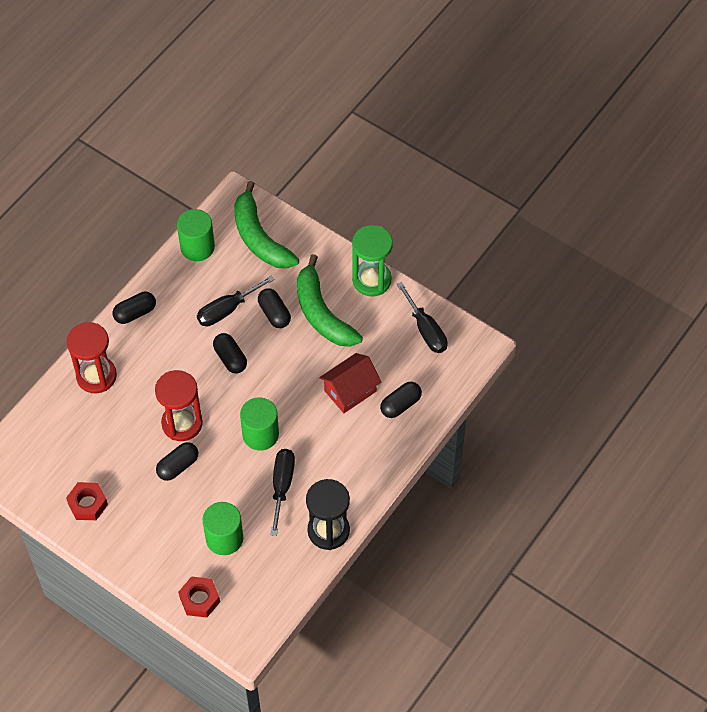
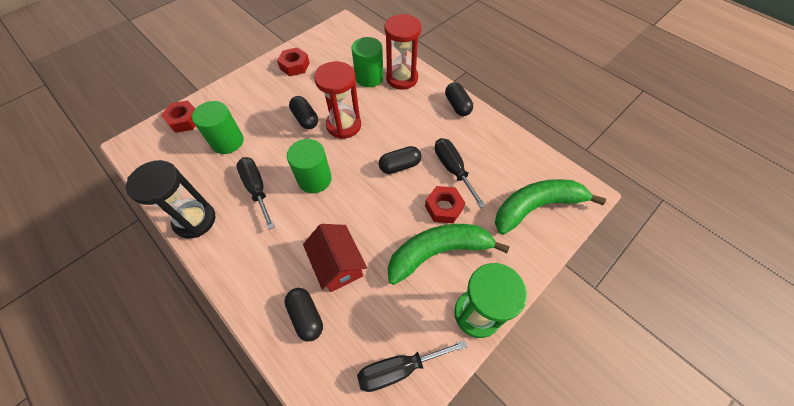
camera: 100 degrees right, 0 degrees up
green cylinder [177,209,215,261] -> green cylinder moved to [352,37,384,87]
black capsule [258,288,291,328] -> red nut [425,186,465,223]
black screwdriver [271,449,295,536] -> black screwdriver turned 135 degrees counterclockwise [236,157,275,230]

